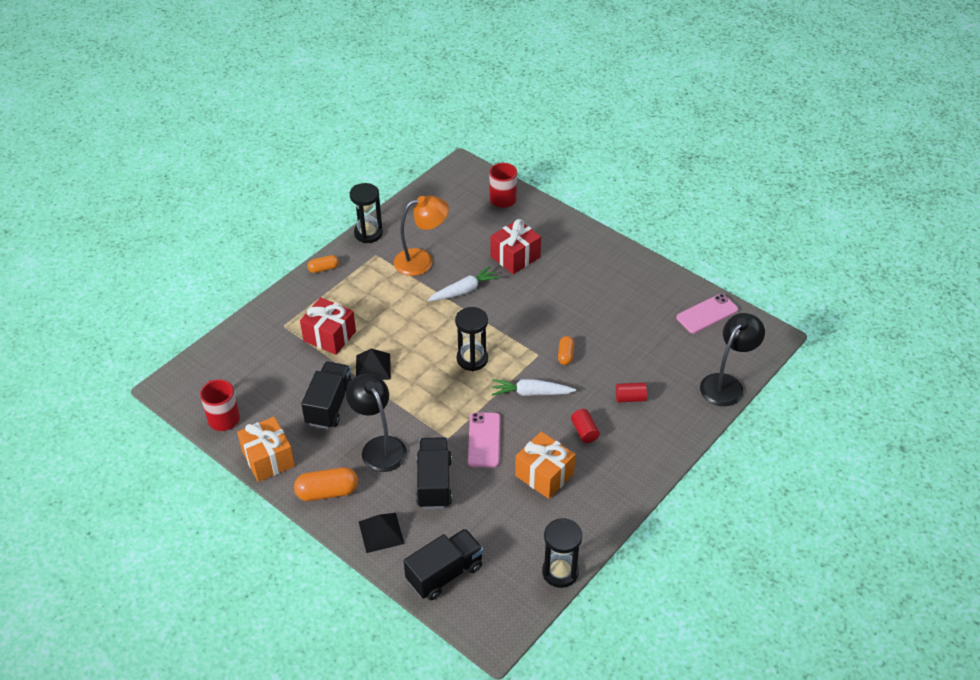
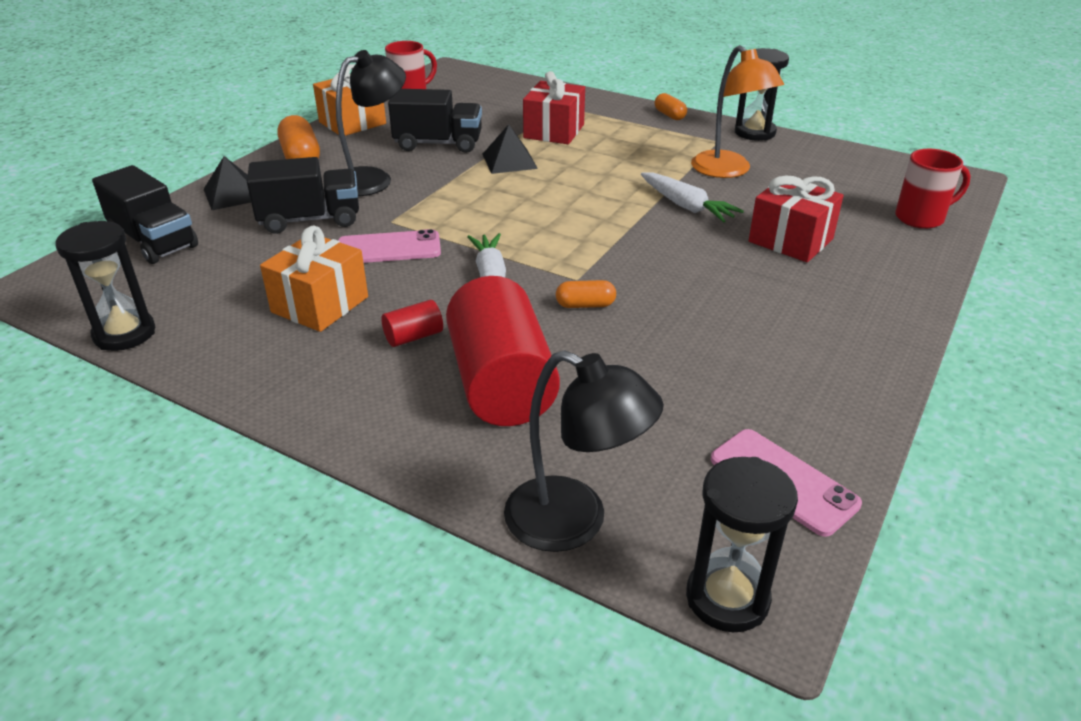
camera: 80 degrees right, 10 degrees down
black hourglass [455,307,488,371] -> black hourglass moved to [686,457,798,632]
red cylinder [616,382,647,403] -> red cylinder [446,276,560,426], size x2.39

